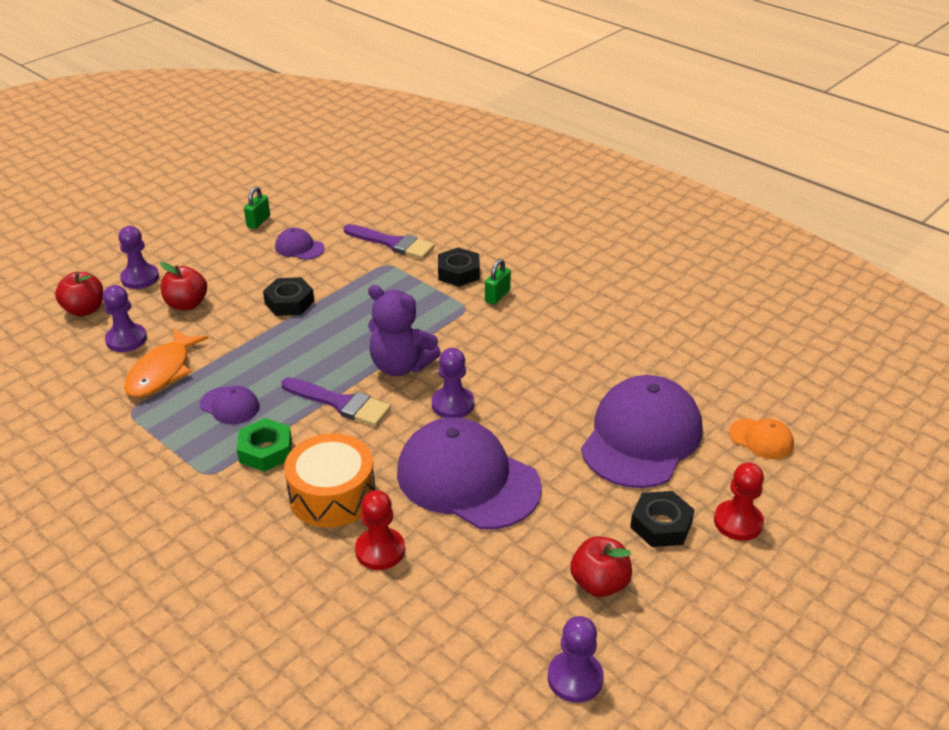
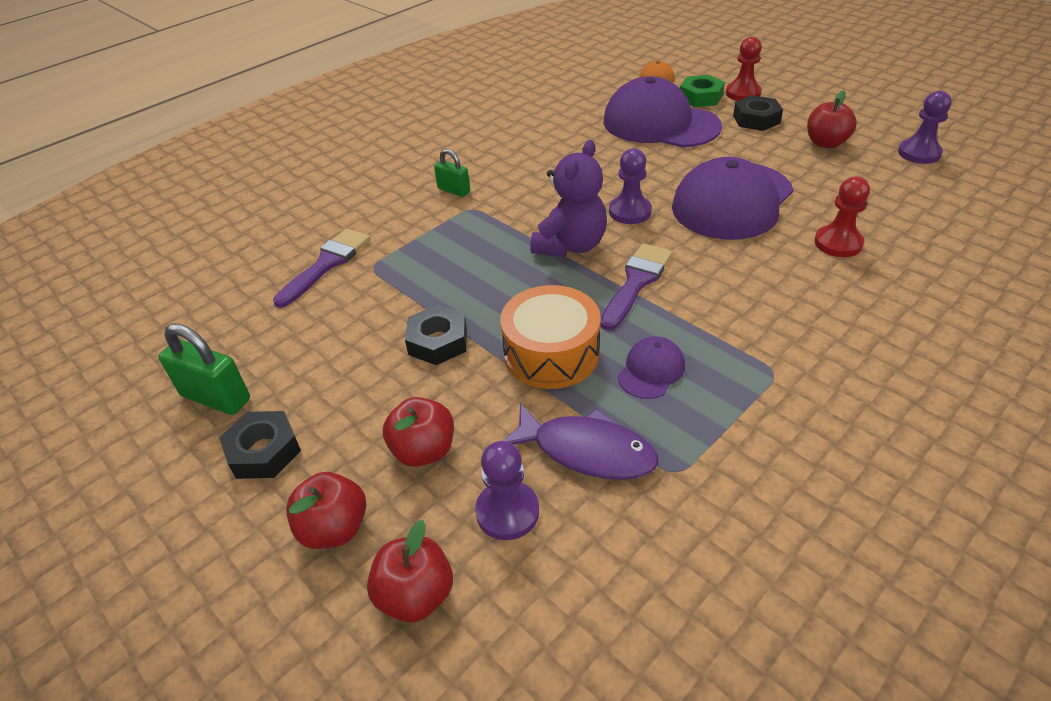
camera: 85 degrees left, 5 degrees up
purple pawn [118,226,159,289] -> red apple [286,472,366,549]
orange fish [124,328,209,397] -> purple fish [503,403,658,480]
green nut [237,418,292,472] -> green nut moved to [680,75,725,107]
green padlock [244,186,270,229] -> green padlock [159,323,250,415], size x1.59
purple cap [275,228,325,260] -> none
orange drum [284,433,375,527] -> orange drum moved to [500,285,601,389]
black nut [438,247,480,287] -> black nut moved to [219,411,301,479]

